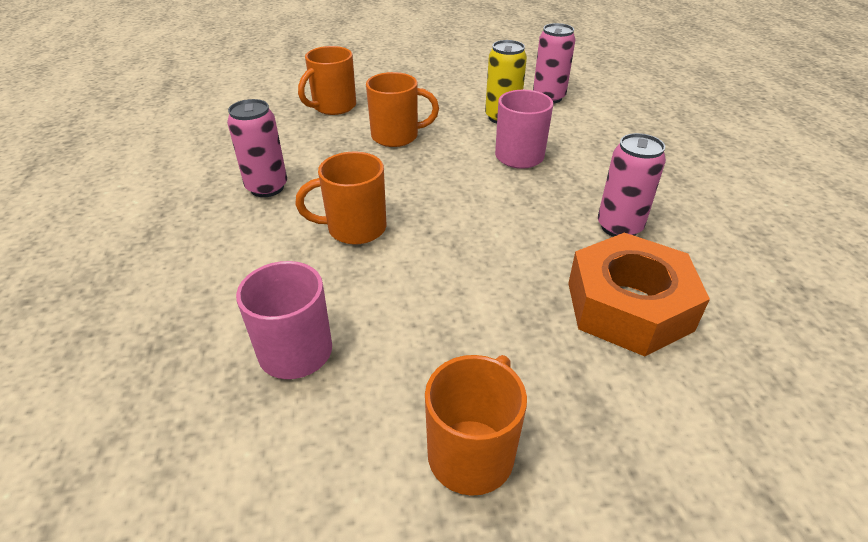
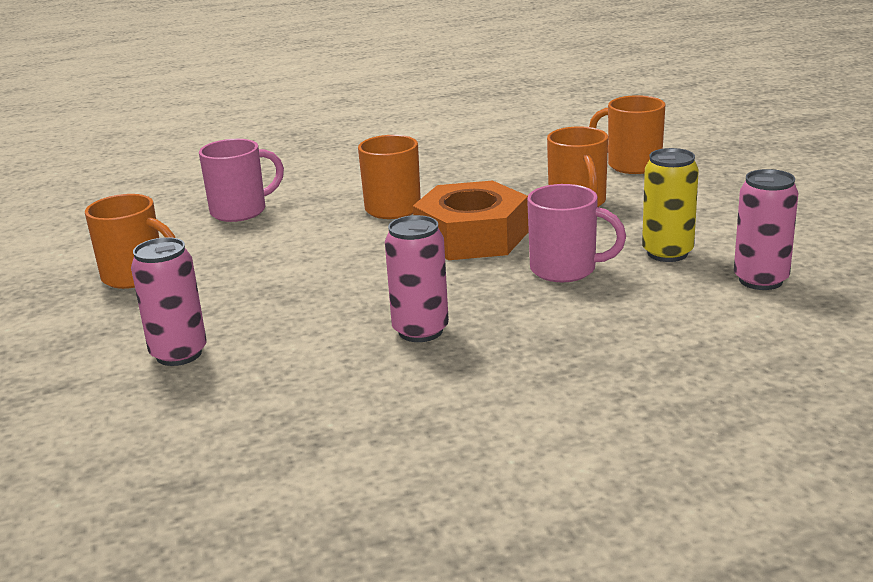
camera: 85 degrees right, 15 degrees down
pink can [227,99,287,197] -> pink can moved to [131,237,207,366]
orange nut [568,233,710,356] -> orange nut moved to [413,180,529,260]

